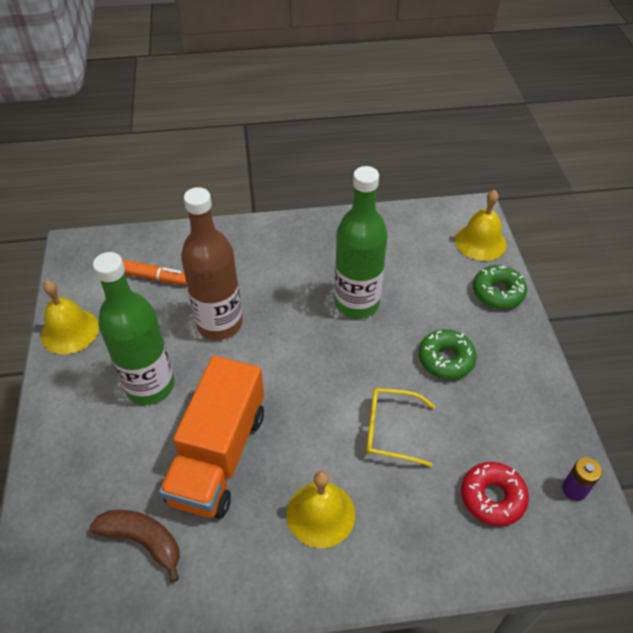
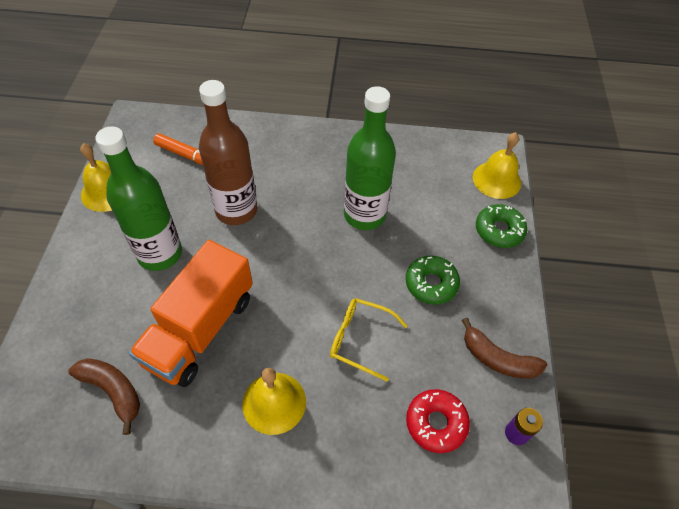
camera: 10 degrees right, 5 degrees up
none -> brown banana [462,318,547,379]

